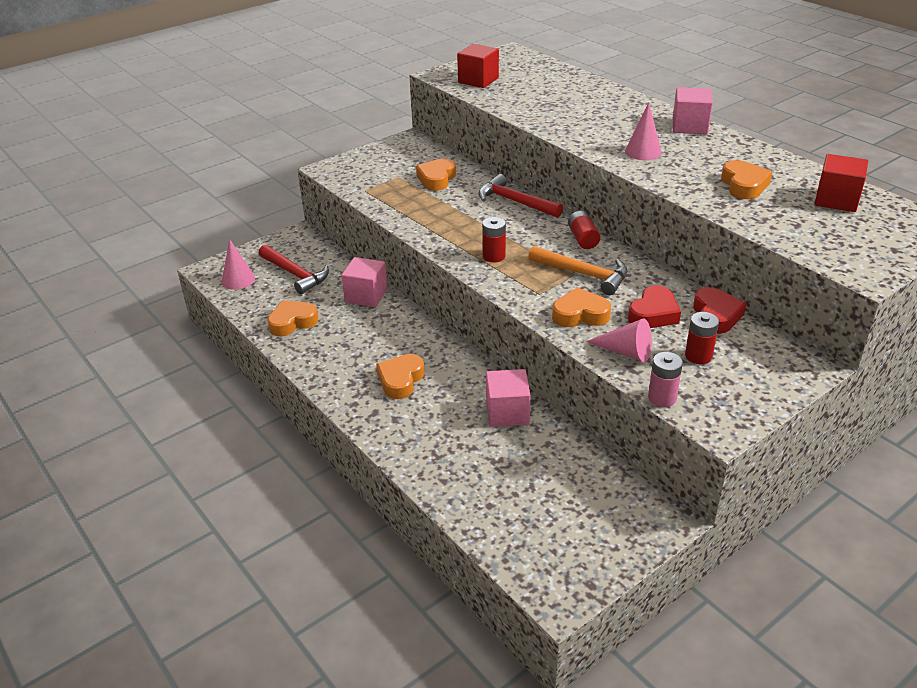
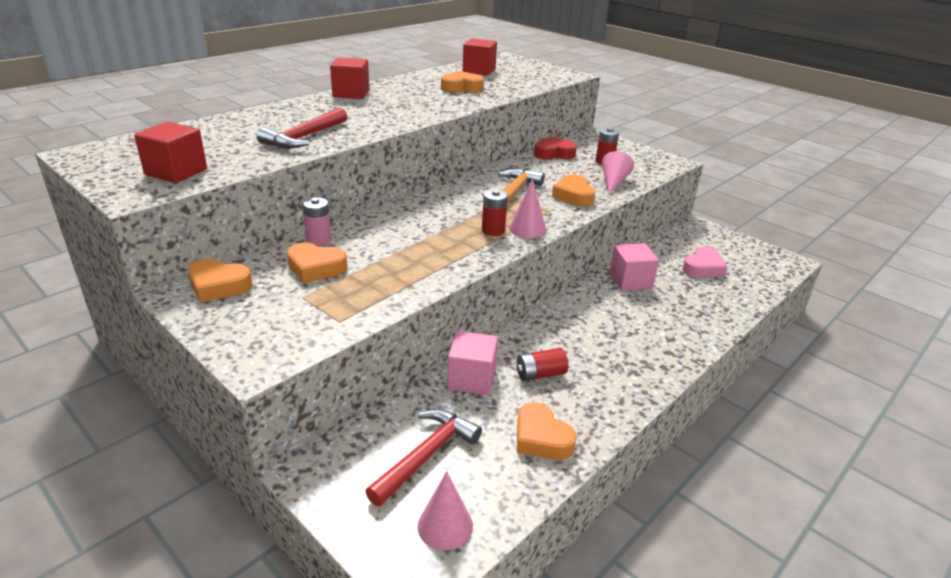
camera: 100 degrees left, 5 degrees down
orange heart [376,354,425,399] -> orange heart moved to [188,259,252,303]
red hammer [478,174,563,218] -> red hammer moved to [256,107,347,148]
red battery [568,211,600,249] -> red battery moved to [516,348,568,381]
pink cone [625,103,662,160] -> pink cone moved to [509,179,546,238]
red heart [628,286,681,328] -> none
pink battery [648,352,683,407] -> pink battery moved to [302,197,332,246]
pink cube [673,87,713,135] -> red cube [330,57,369,99]
none -> pink heart [682,247,727,278]

